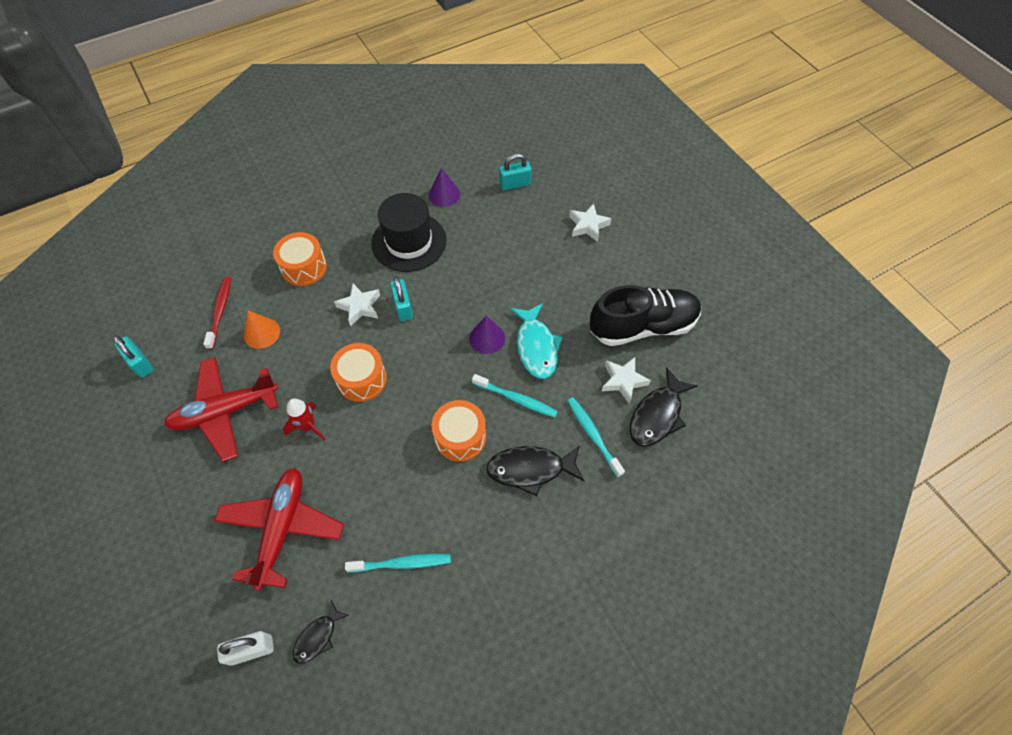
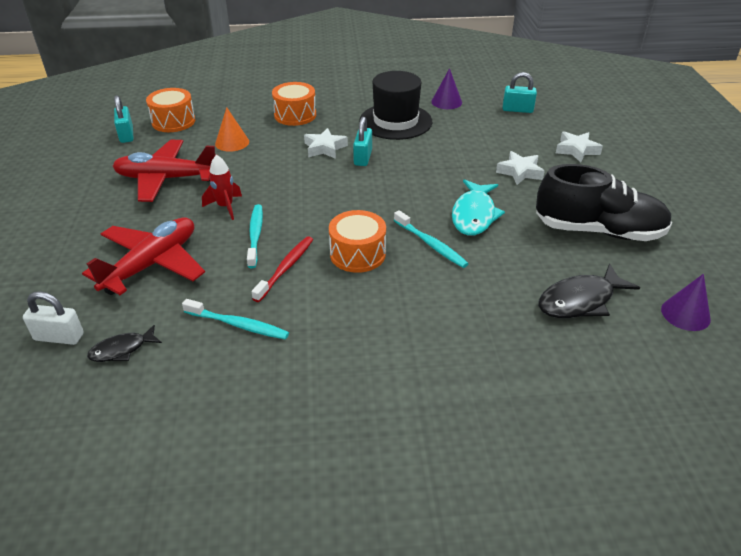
camera: 25 degrees right, 20 degrees down
red toothbrush [203,276,231,350] -> red toothbrush moved to [251,236,313,302]
orange drum [330,343,387,402] -> orange drum moved to [146,88,195,132]
purple cone [469,316,505,354] -> purple cone moved to [661,274,711,331]
black fish [486,445,584,496] -> none
turquoise toothbrush [567,397,625,477] -> turquoise toothbrush moved to [247,204,263,268]
white star [602,357,651,403] -> white star moved to [496,151,545,185]

